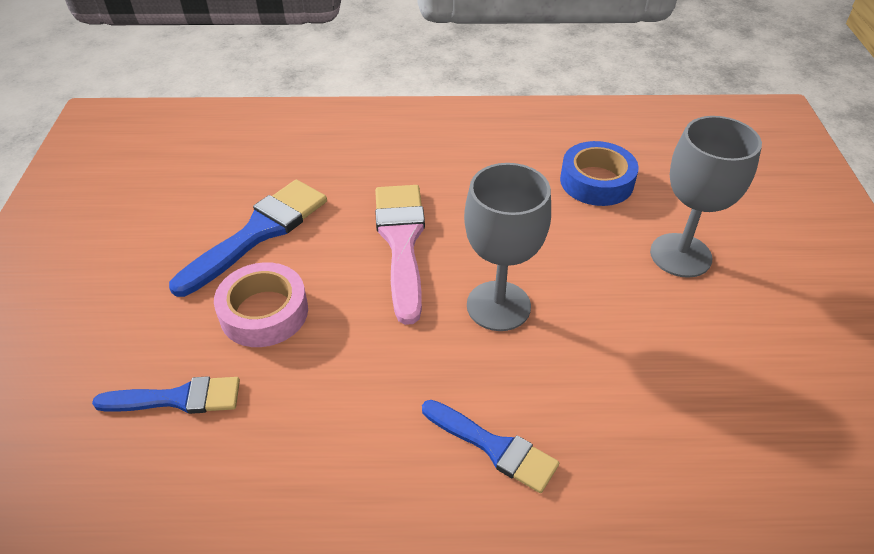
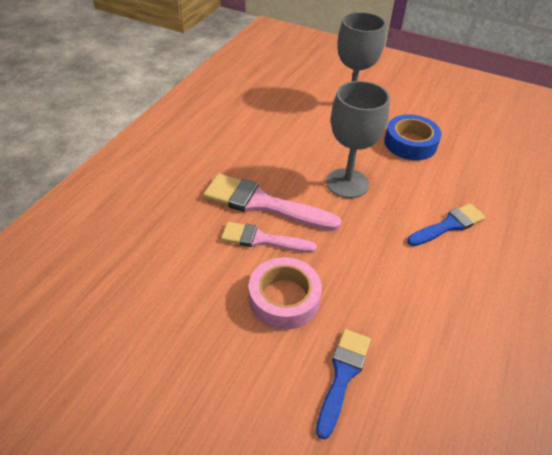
camera: 65 degrees left, 0 degrees up
blue brush [169,180,327,297] -> none
blue tape [560,141,639,206] -> blue tape moved to [384,115,442,160]
none -> pink brush [221,222,317,253]

